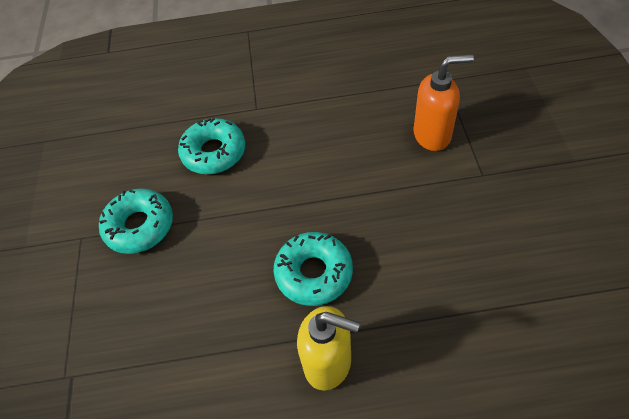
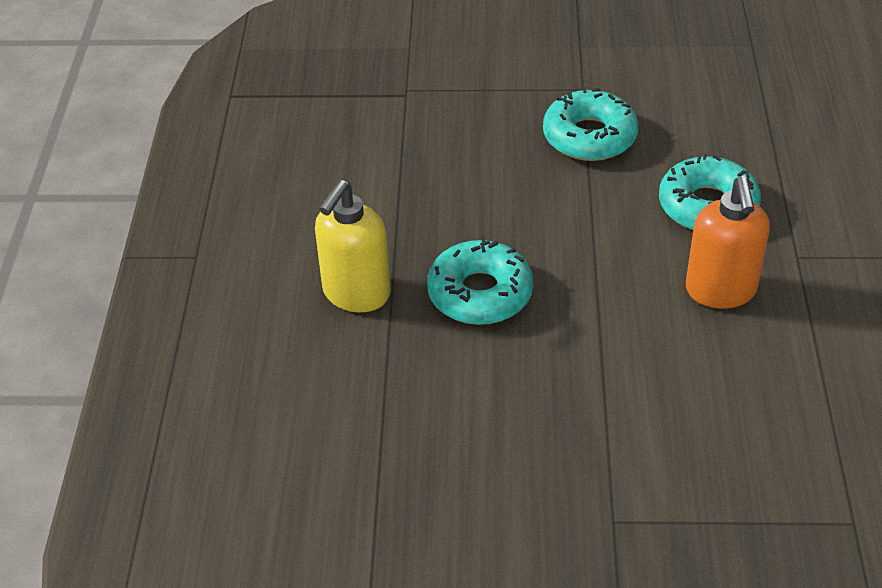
camera: 95 degrees right, 10 degrees down
orange soap dispenser [414,54,474,151] -> orange soap dispenser moved to [686,176,770,309]

